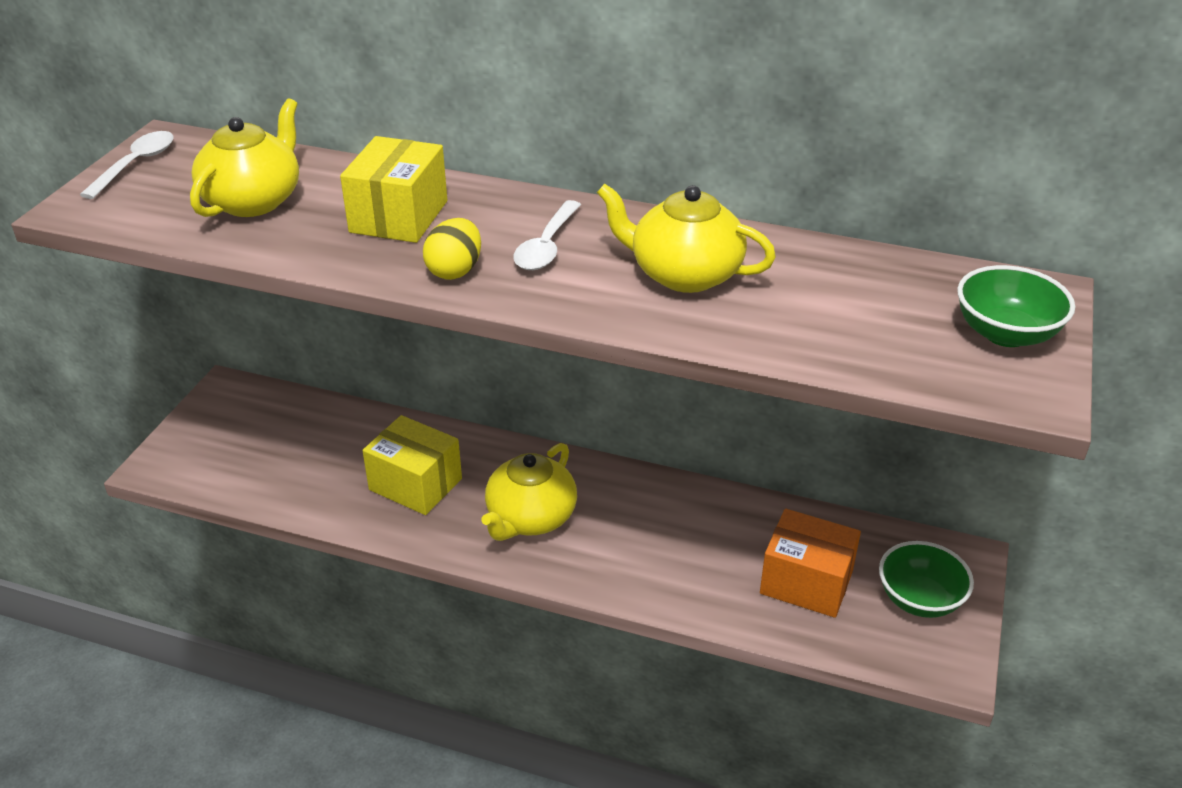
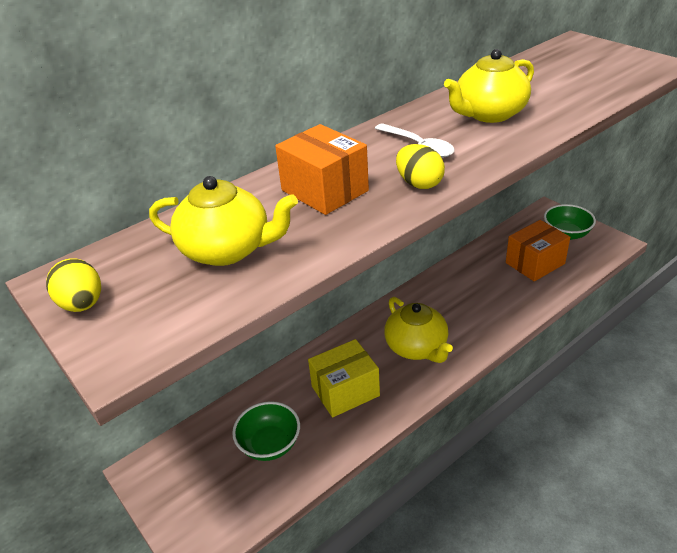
camera: 55 degrees left, 0 degrees up
white spoon [80,131,174,199] -> yellow egg [46,258,101,312]
yellow teapot [190,98,299,217] -> yellow teapot turned 135 degrees clockwise [149,176,298,266]
yellow box [340,136,447,243] -> orange box [275,124,369,215]
green bowl [957,265,1075,347] -> green bowl moved to [232,401,300,461]

